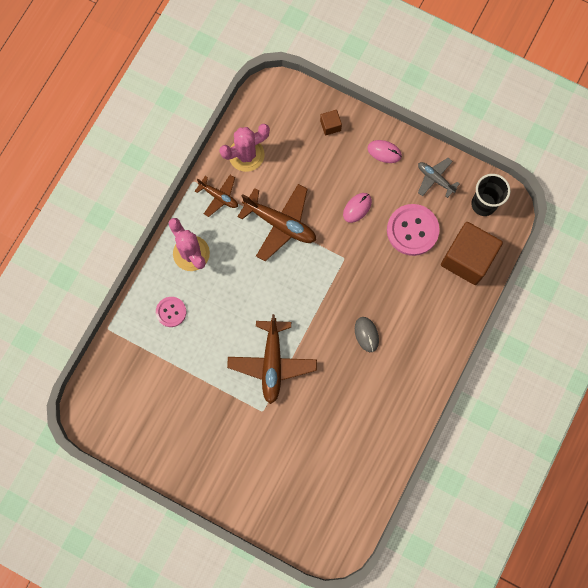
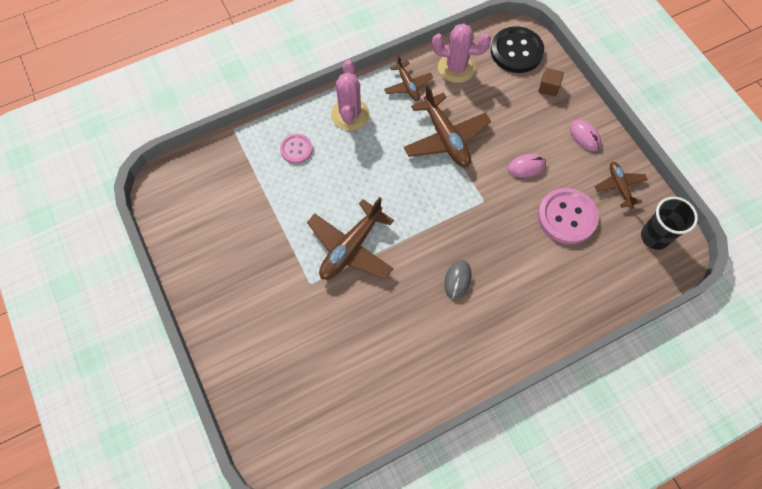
camera: 35 degrees right, 10 degrees down
grey plane [418,158,460,198] -> brown plane [594,162,648,208]
brown cube [441,222,503,285] -> none
none -> black button [491,26,544,73]

